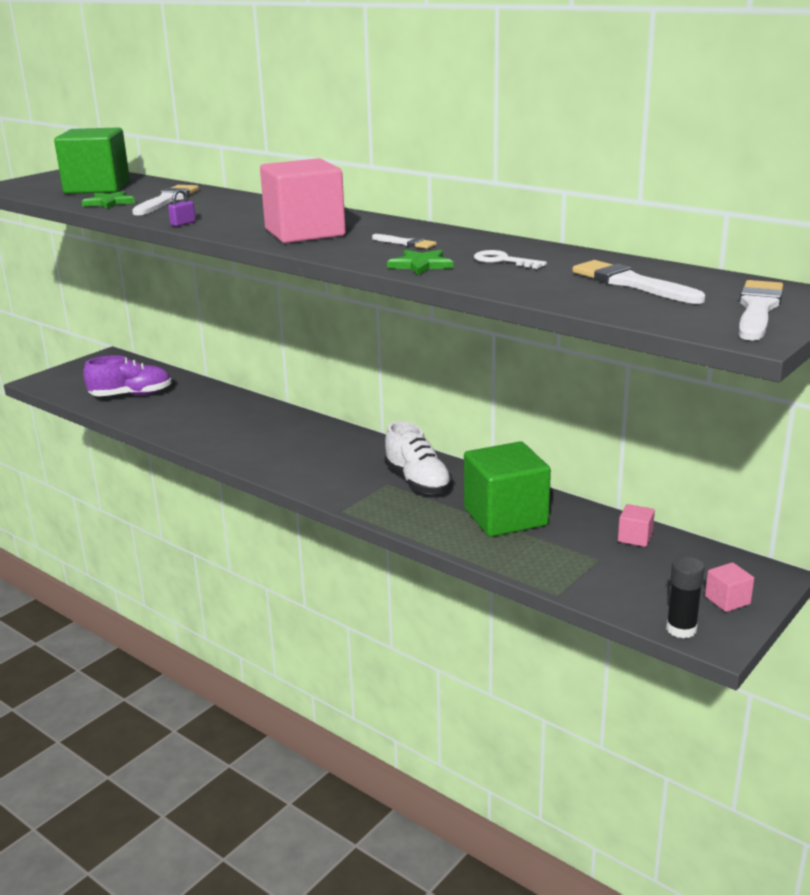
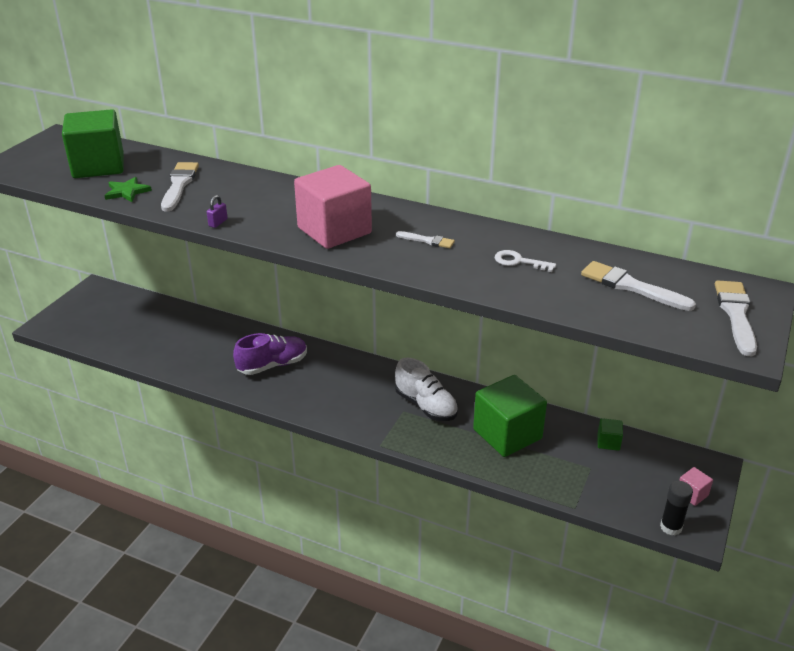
camera: 15 degrees left, 10 degrees up
purple shoe [83,355,172,397] -> purple shoe moved to [233,333,307,375]
green star [387,250,453,275] -> none
pink cube [618,504,655,547] -> green cube [598,418,623,451]

